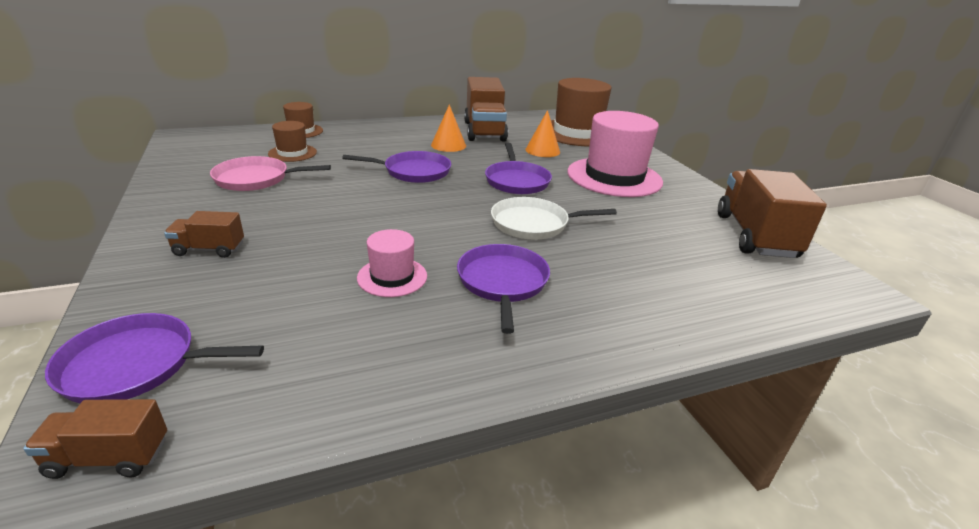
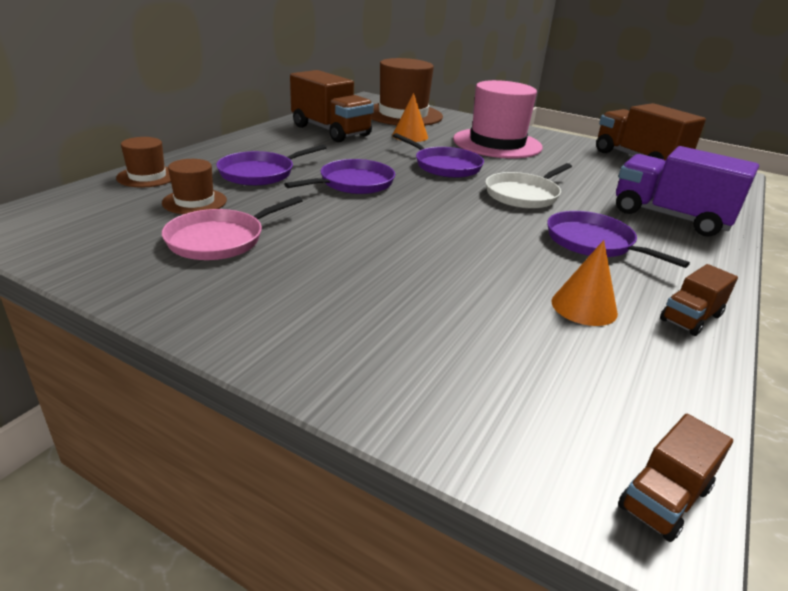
camera: 40 degrees left, 0 degrees up
purple pan [45,313,264,403] -> purple pan moved to [216,144,327,186]
brown truck [164,211,244,258] -> brown truck moved to [660,264,738,336]
pink hat [357,229,427,297] -> none
orange cone [431,105,466,152] -> orange cone moved to [552,240,618,326]
none -> purple truck [616,146,759,237]

